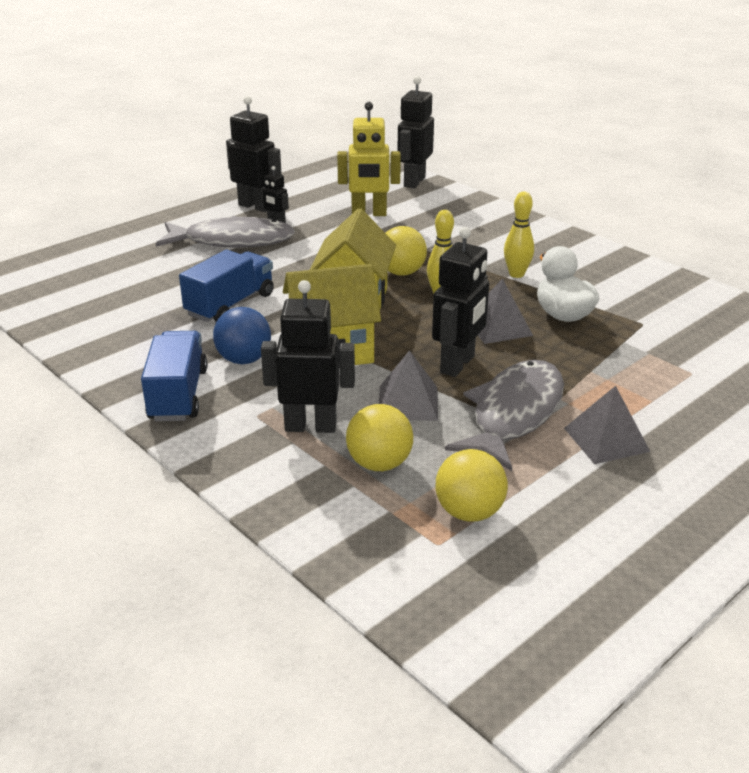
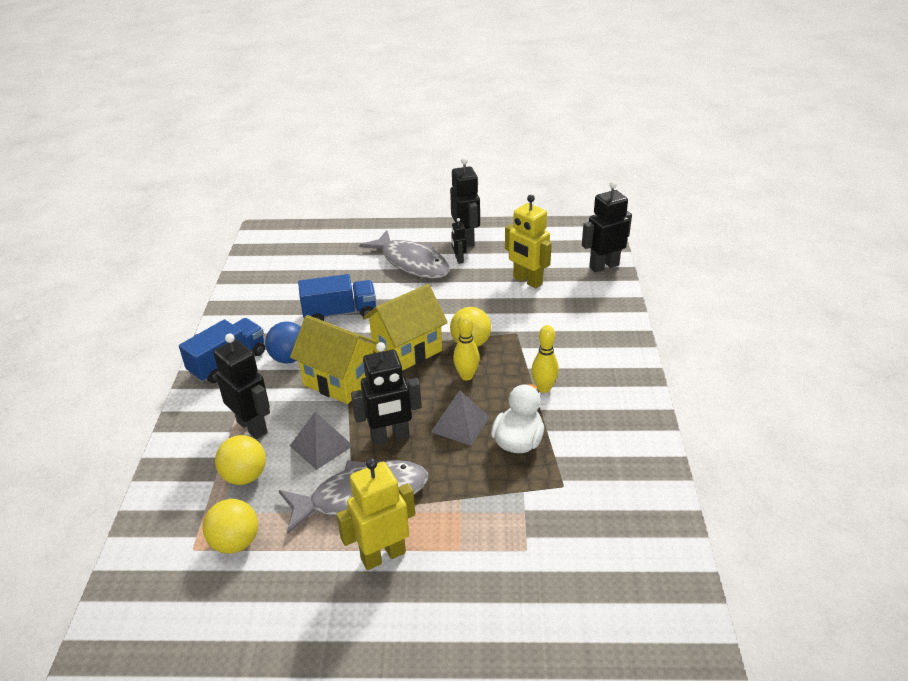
camera: 45 degrees right, 5 degrees up
grey pyramid [564,386,650,464] -> yellow robot [336,458,415,570]

